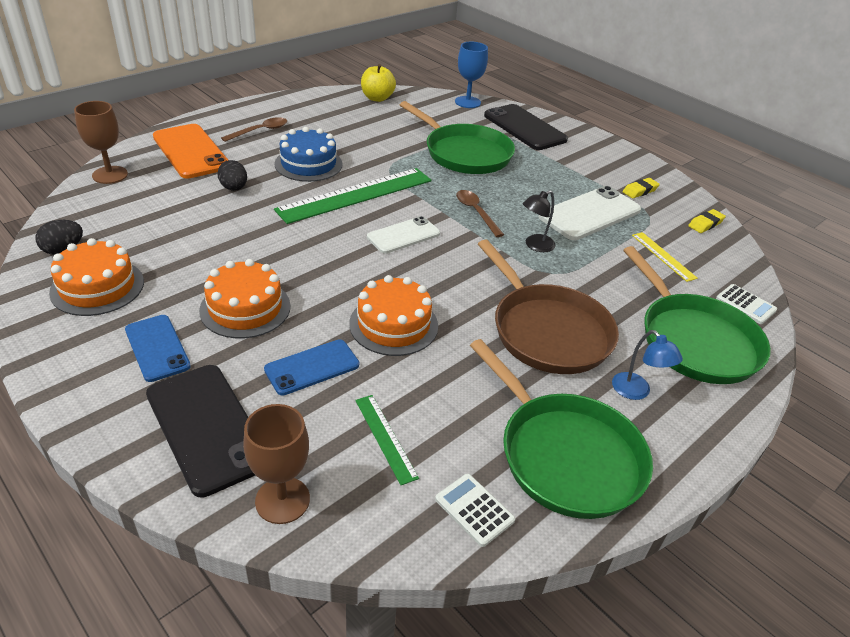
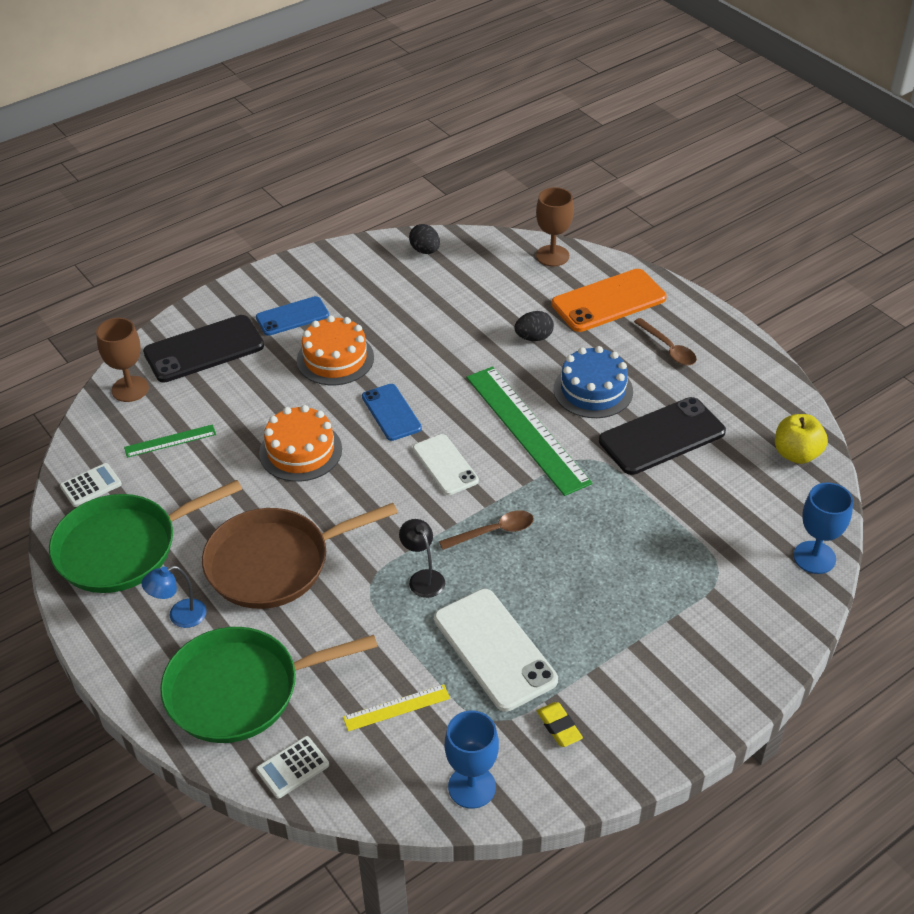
camera: 100 degrees right, 5 degrees up
orange cake [49,238,144,316] -> none
blue phone [264,339,359,395] -> blue phone moved to [362,384,422,441]
green pan [400,101,515,174] -> none
black phone [484,104,568,150] -> black phone moved to [599,397,726,475]
yellow eraser [688,209,726,233] -> blue goblet [445,710,499,809]

